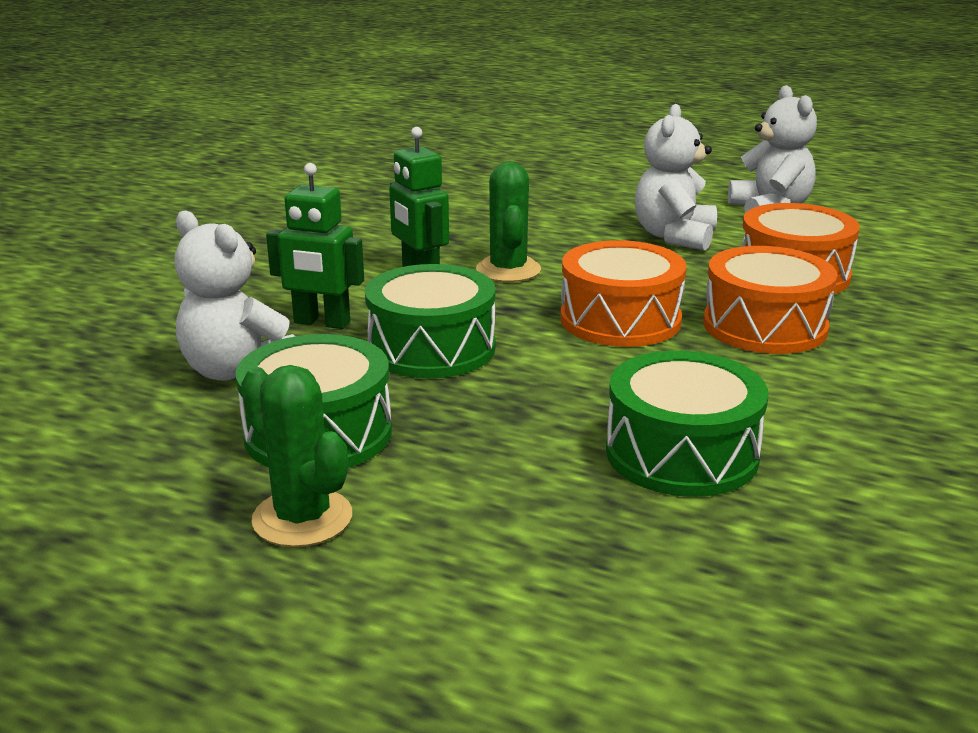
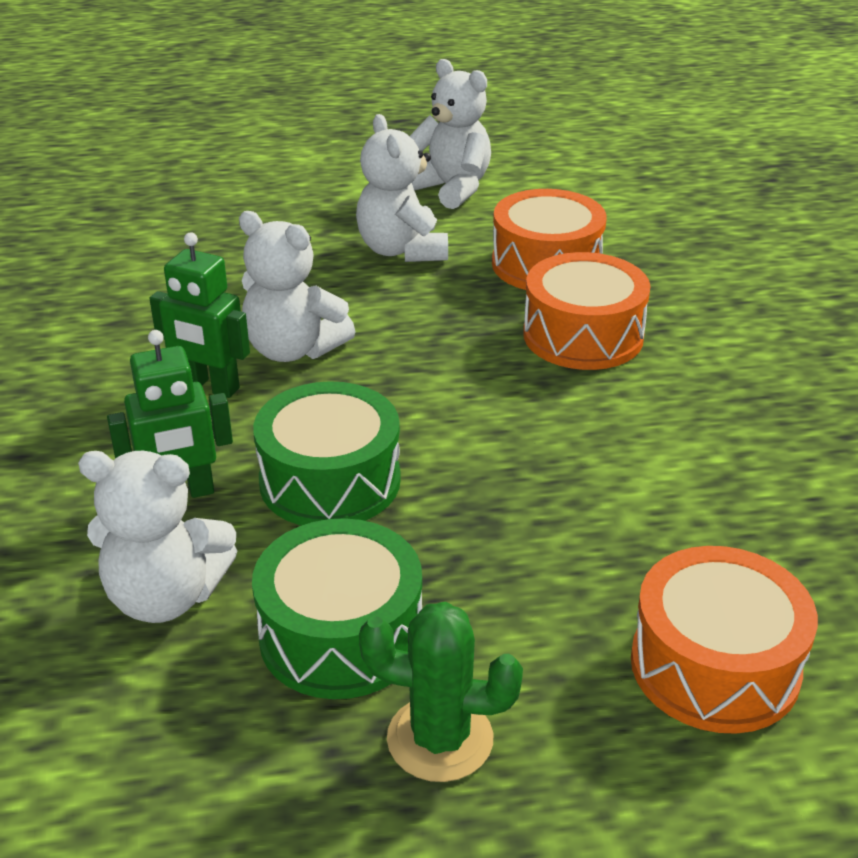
camera: 35 degrees left, 10 degrees up
green cactus [476,162,541,282] -> white teddy bear [239,211,356,362]
orange drum [560,240,687,347] -> orange drum moved to [631,546,818,734]
green drum [606,351,768,497] -> none

